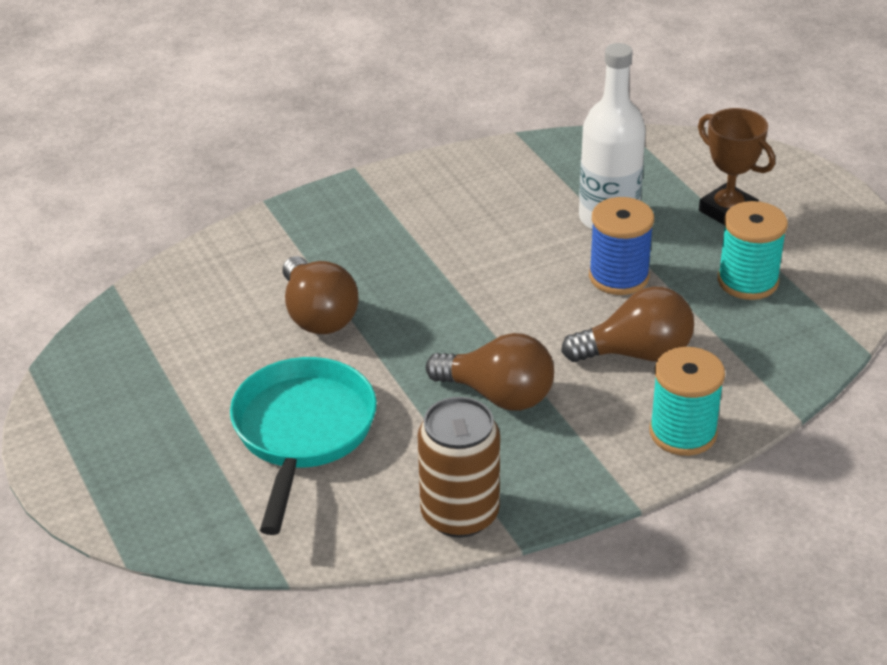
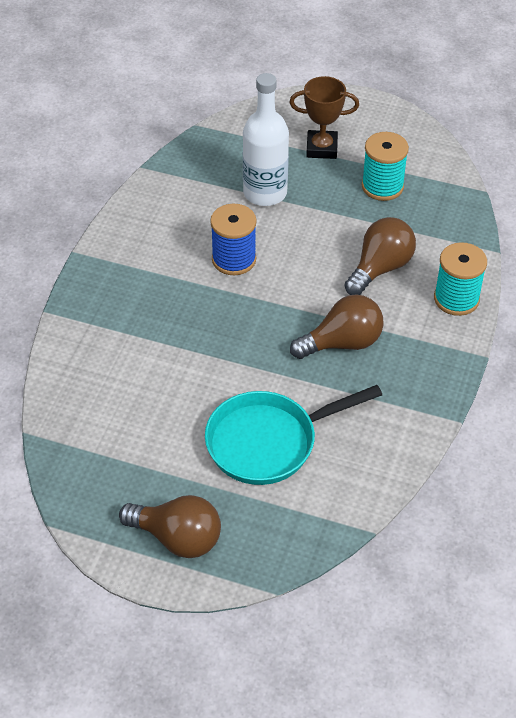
camera: 45 degrees left, 10 degrees up
turquoise pan [230,357,377,535] -> turquoise pan turned 75 degrees counterclockwise [205,385,382,485]
brown light bulb [283,256,359,334] -> brown light bulb moved to [119,495,221,558]
brown can [418,397,500,538] -> none
blue spool [589,197,654,295] -> blue spool moved to [210,204,257,275]

